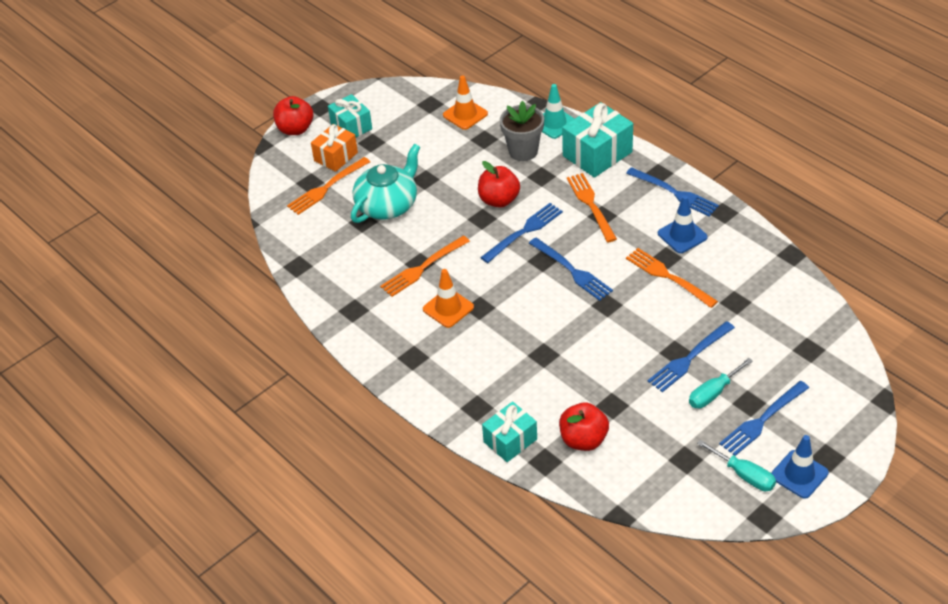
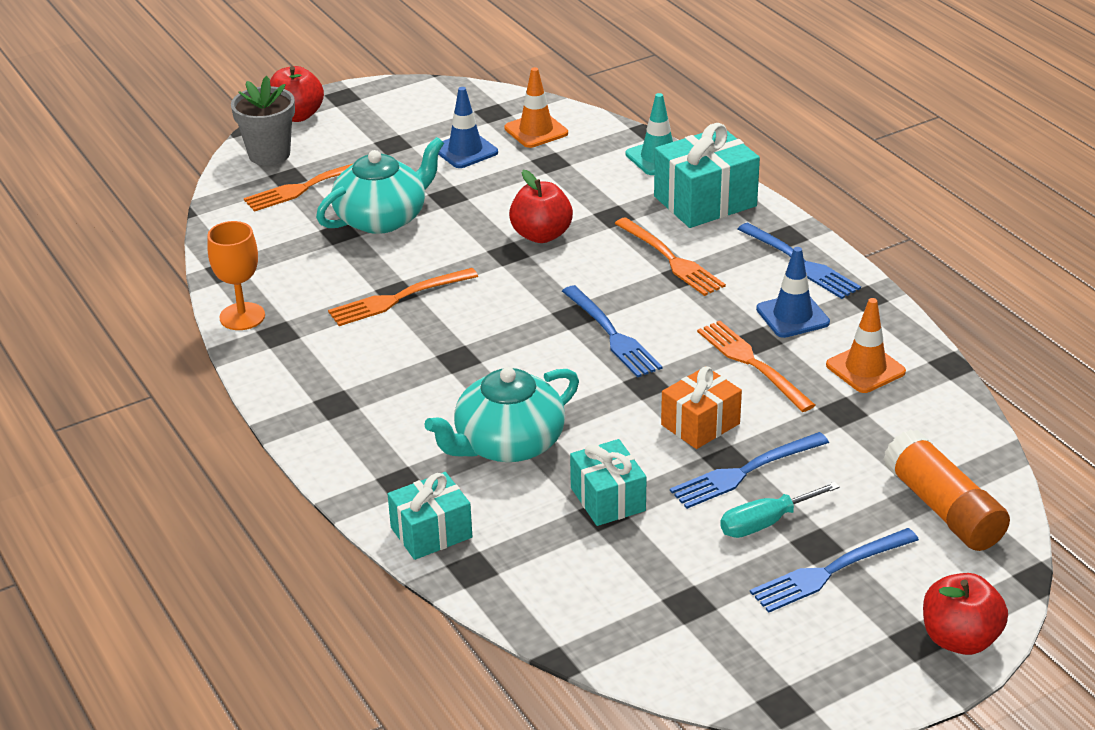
camera: 10 degrees right, 10 degrees down
orange gift [311,124,358,172] -> orange gift moved to [661,366,742,449]
turquoise gift [328,94,372,137] -> turquoise gift moved to [570,439,647,526]
orange traffic cone [423,269,474,328] -> orange traffic cone moved to [826,298,906,393]
blue fork [480,203,563,263] -> none
grey flower pot [500,101,544,161] -> grey flower pot moved to [231,76,295,165]
red apple [559,402,609,451] -> red apple moved to [923,573,1008,655]
orange fork [567,173,617,242] -> orange fork turned 150 degrees clockwise [614,217,726,296]
turquoise screwdriver [697,440,776,491] -> none
blue traffic cone [771,435,829,499] -> blue traffic cone moved to [438,87,498,168]
none -> orange goblet [207,221,265,330]
none -> turquoise teapot [424,367,579,462]
none -> orange glue stick [883,429,1010,551]

